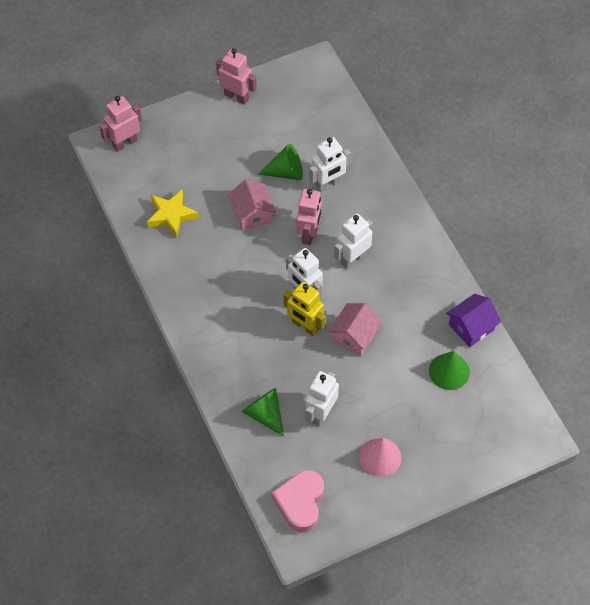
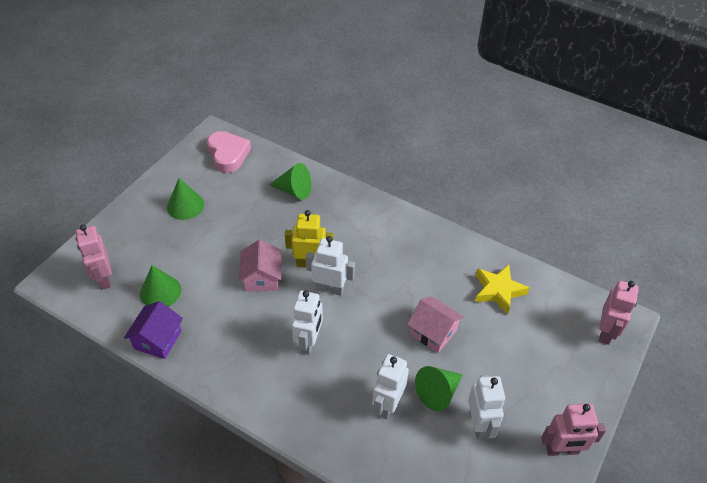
camera: 145 degrees right, 10 degrees down
pink robot [297,189,322,245] -> pink robot moved to [75,225,112,290]
white robot [305,371,339,426] -> white robot moved to [468,375,505,440]
pink cone [359,438,402,477] -> green cone [167,178,204,220]

